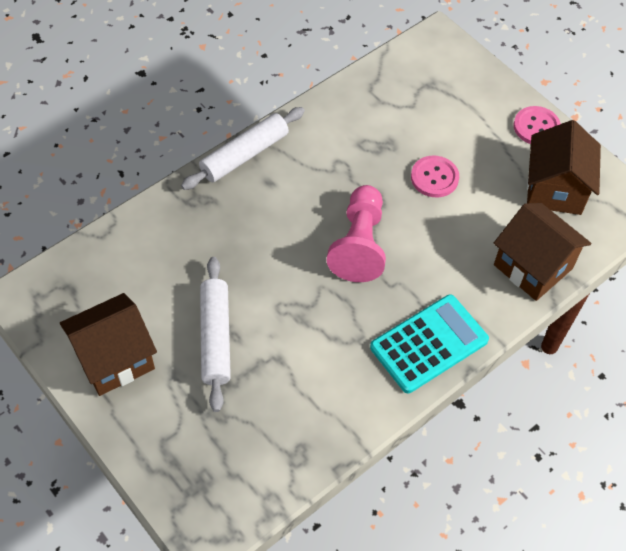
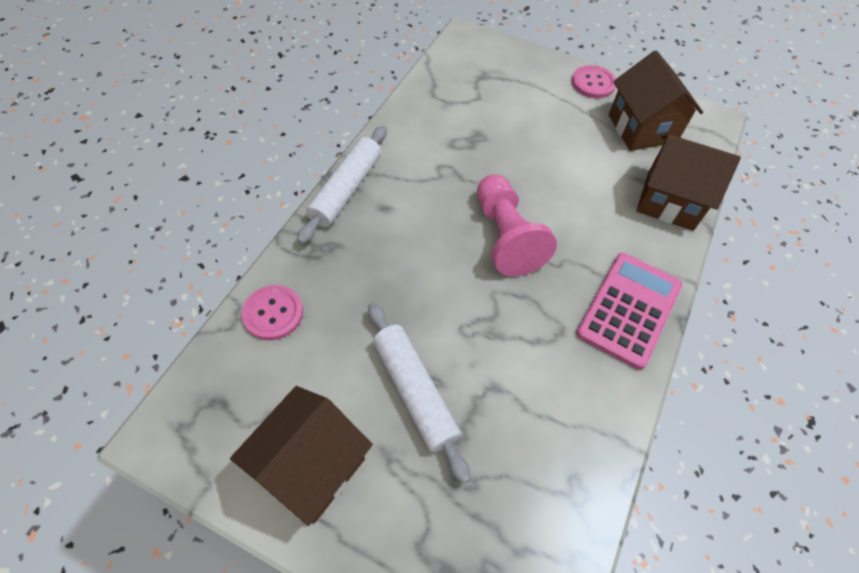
camera: 25 degrees left, 0 degrees up
turquoise calculator [370,295,489,393] -> pink calculator [576,253,682,370]
pink button [411,156,459,197] -> pink button moved to [242,285,303,340]

